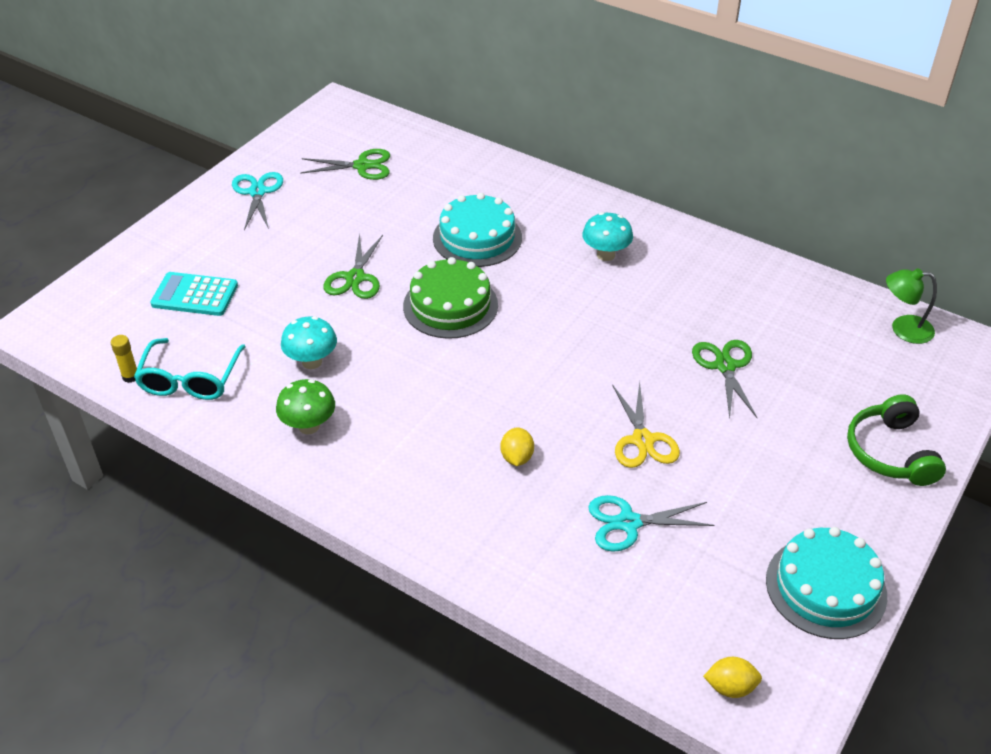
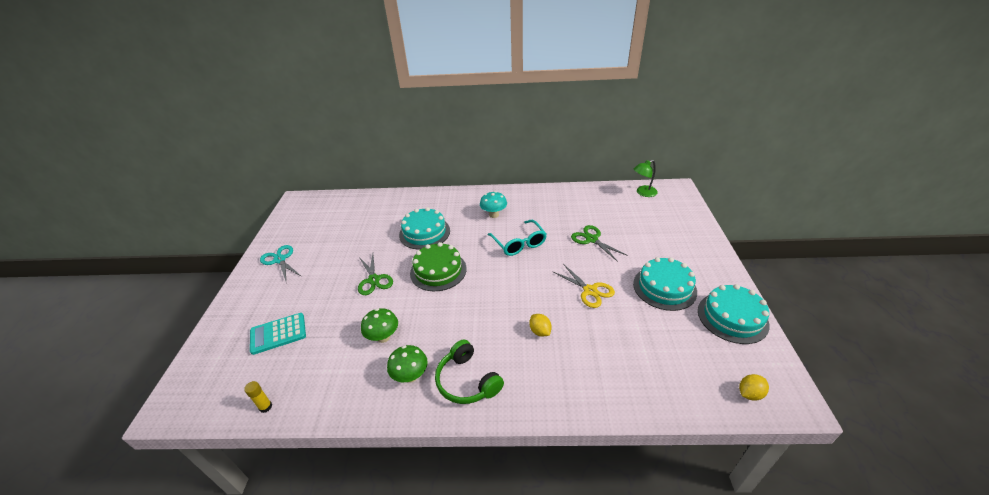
camera: 30 degrees left, 5 degrees down
turquoise glasses [134,338,246,400] -> turquoise glasses moved to [488,220,547,256]
turquoise mushroom [281,316,337,369] -> green mushroom [361,308,398,343]
green scissors [300,149,390,180] -> none
turquoise scissors [588,495,715,552] -> none
green headphones [847,394,946,486] -> green headphones moved to [435,339,504,404]
none -> turquoise cake [633,257,697,311]

